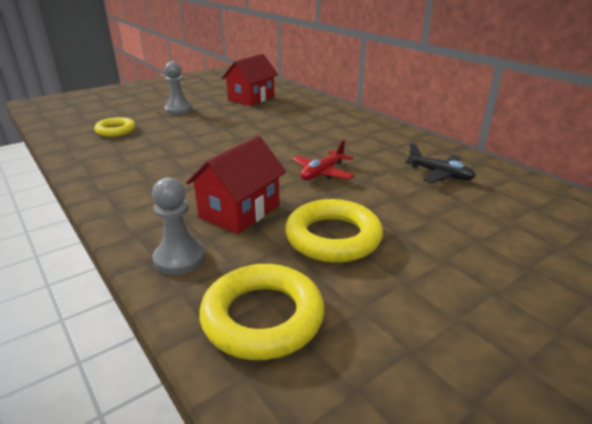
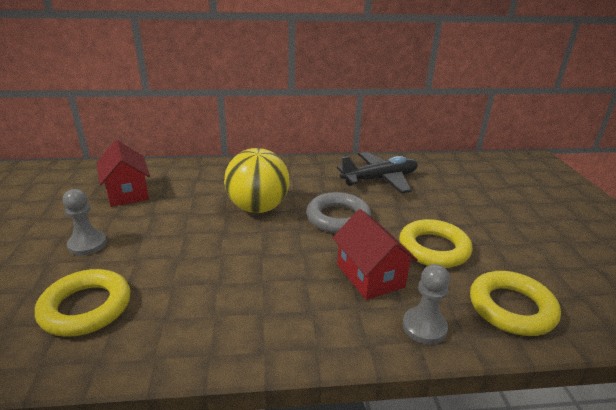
camera: 60 degrees left, 0 degrees up
yellow ring [94,117,136,137] -> yellow ring [35,269,130,337], size x1.58
red plane [292,140,355,180] -> grey ring [306,192,371,233]
black plane [405,143,476,183] -> black plane [337,152,418,193], size x1.69
none -> yellow ball [224,148,290,213]

